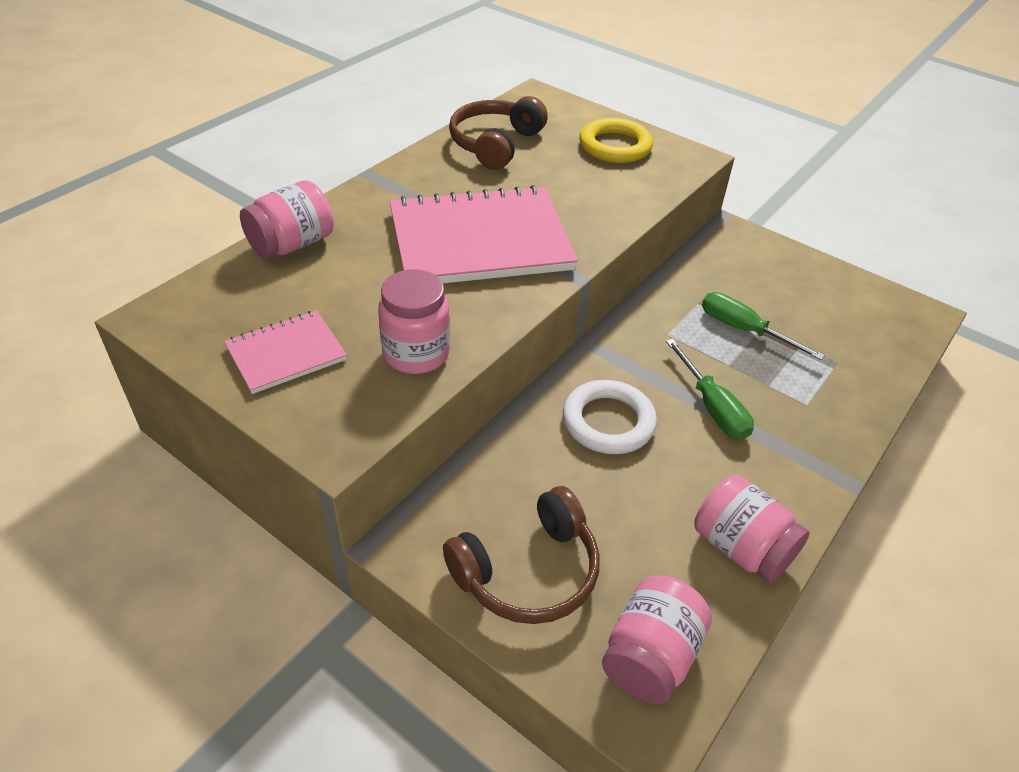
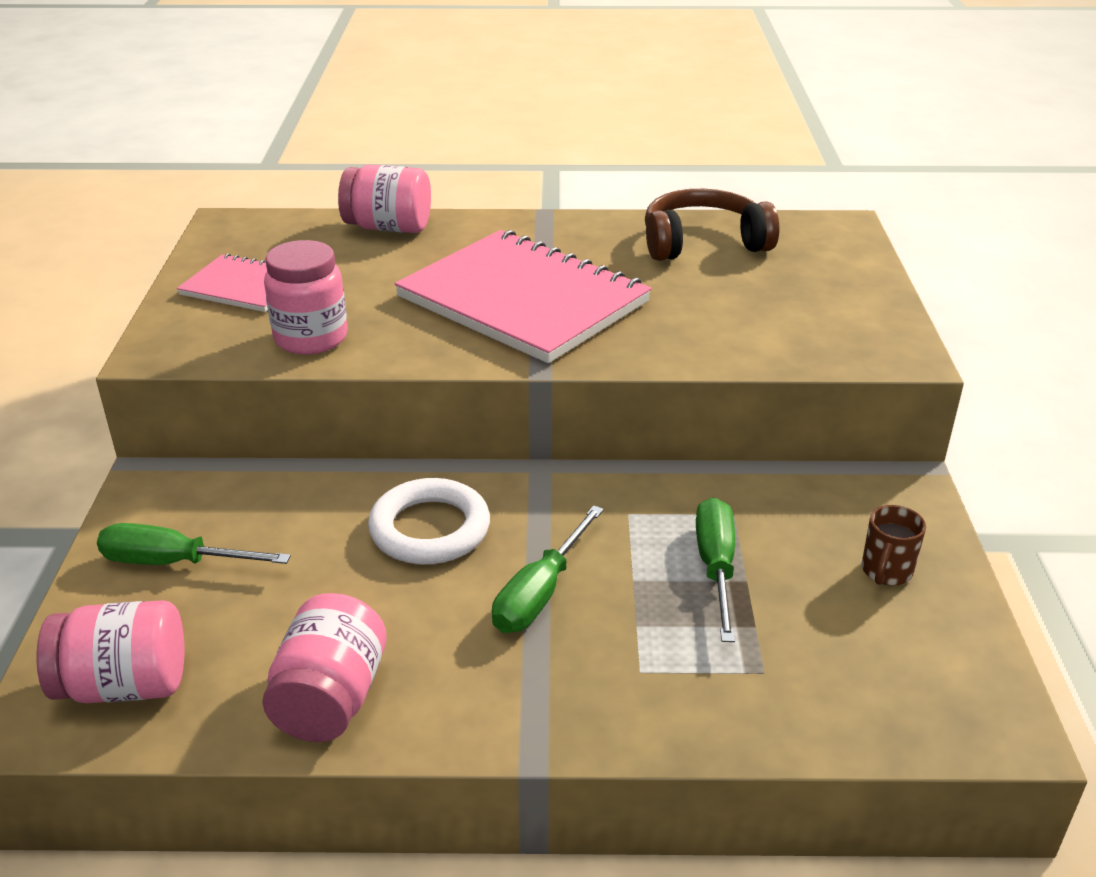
camera: 55 degrees right, 10 degrees down
brown headphones [443,486,600,624] -> green screwdriver [97,523,291,565]
yellow ring [579,118,653,163] -> none
none -> brown mug [862,505,926,586]

